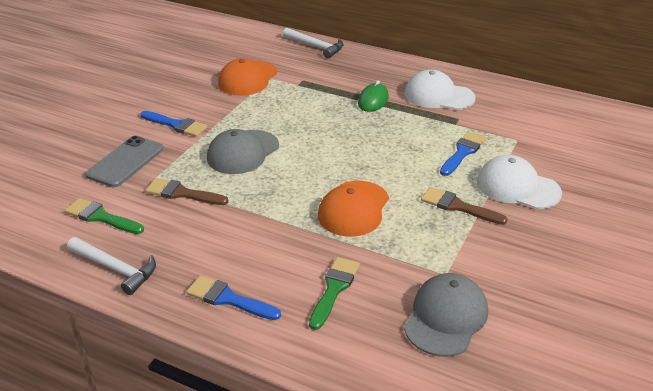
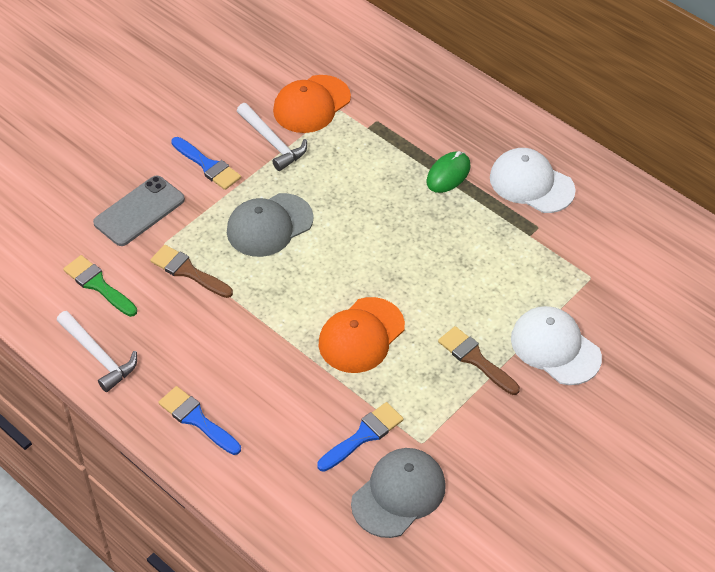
camera: 15 degrees right, 15 degrees up
white hammer [283,28,343,58] -> white hammer moved to [237,103,307,171]
green brush [309,257,360,330] -> none
blue brush [440,132,486,176] -> blue brush moved to [317,402,404,472]

